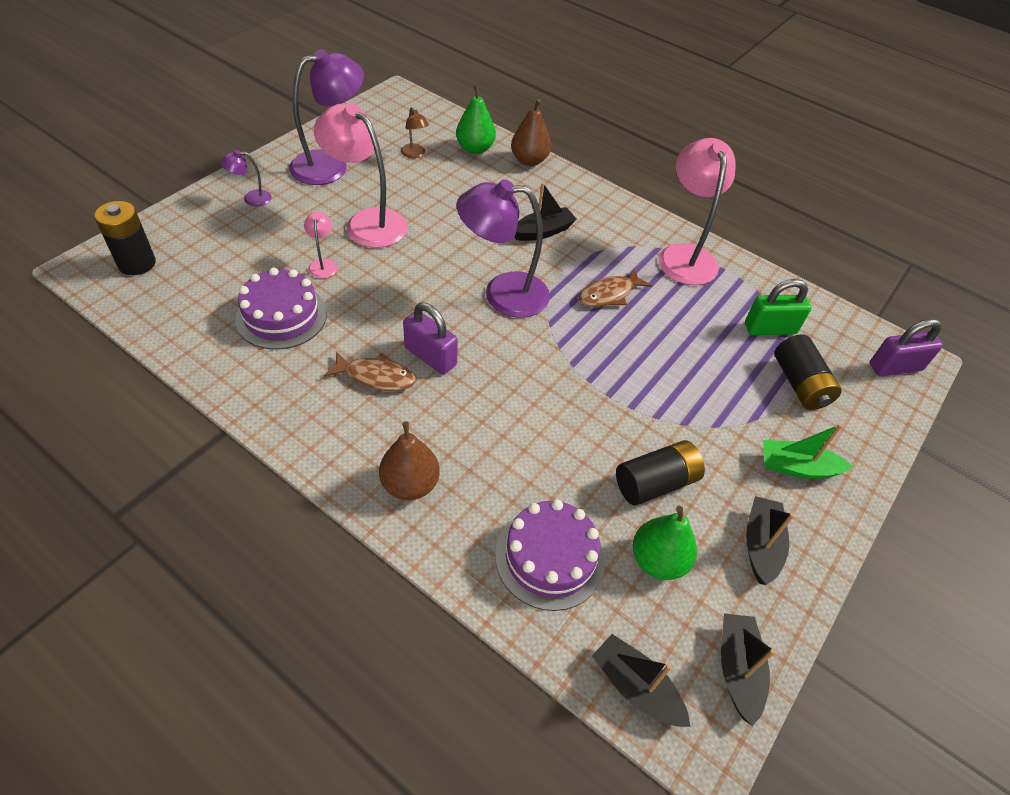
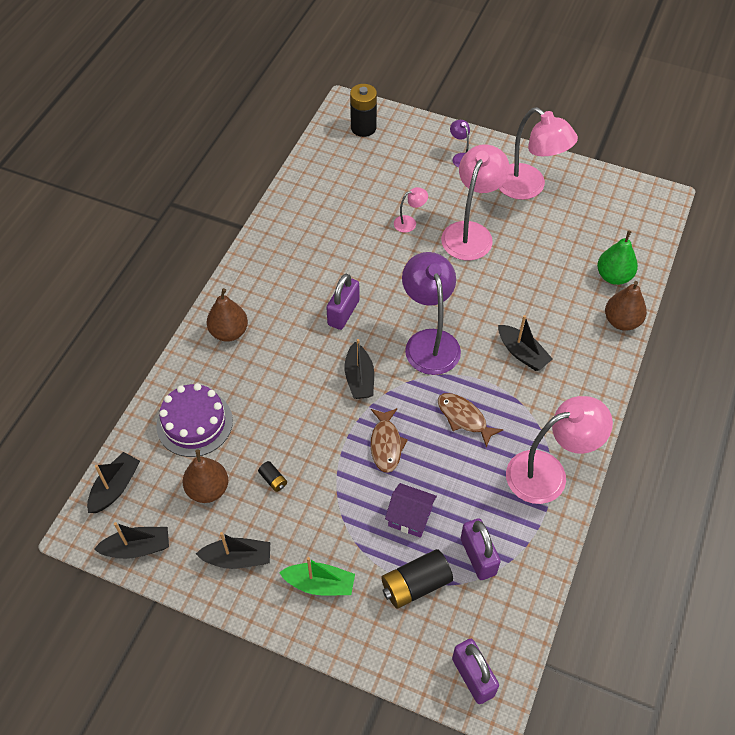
camera: 80 degrees right, 5 degrees up
purple cake [235,268,327,350] -> none
purple lamp [289,49,364,185] -> pink lamp [499,107,578,200]
brown fish [324,351,416,391] -> brown fish moved to [370,408,408,473]
brown lamp [401,107,429,158] -> none
black battery [616,440,705,505] -> black battery [258,461,287,492], size x0.48
green pear [633,506,697,580] -> brown pear [182,450,228,503]
green padlock [745,279,811,335] -> purple padlock [461,518,501,580]
green boat [763,424,853,479] -> green boat turned 105 degrees clockwise [279,557,355,596]
none -> black boat [344,339,374,399]
none -> purple house [385,483,437,538]

